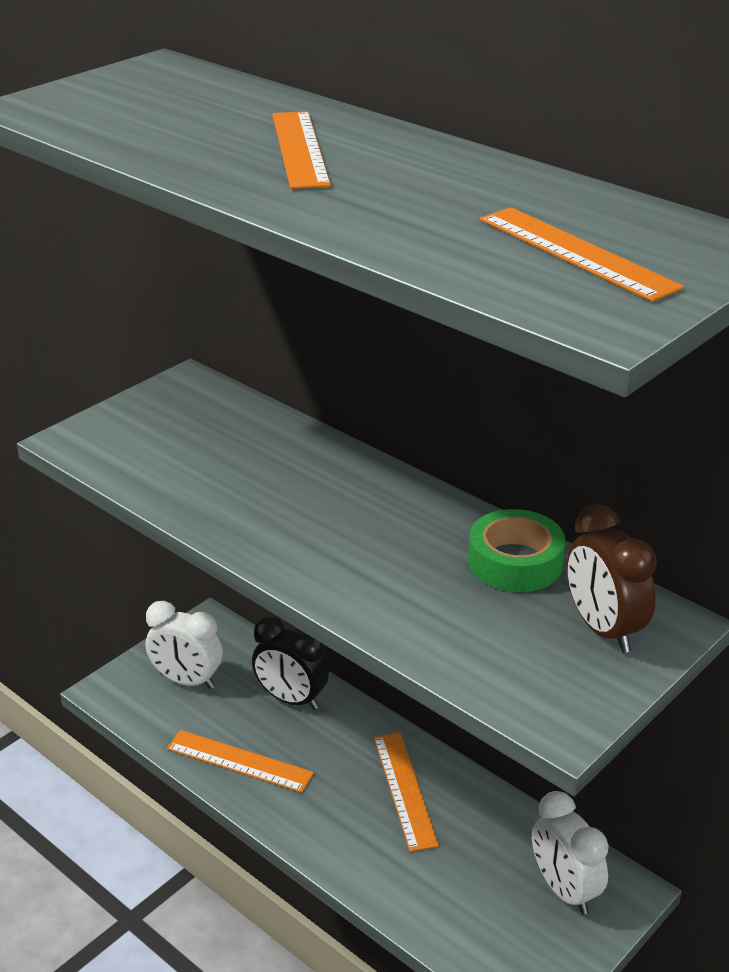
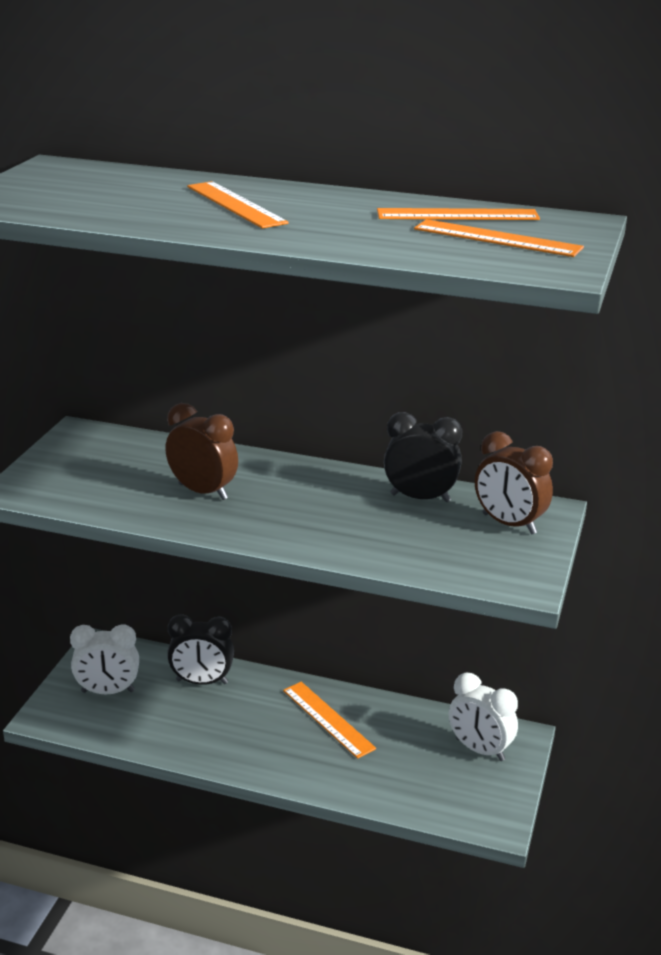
camera: 25 degrees left, 5 degrees down
orange ruler [167,730,314,793] -> orange ruler moved to [377,208,540,220]
green tape [468,509,565,592] -> black clock [384,412,462,502]
none -> brown clock [165,403,238,500]

